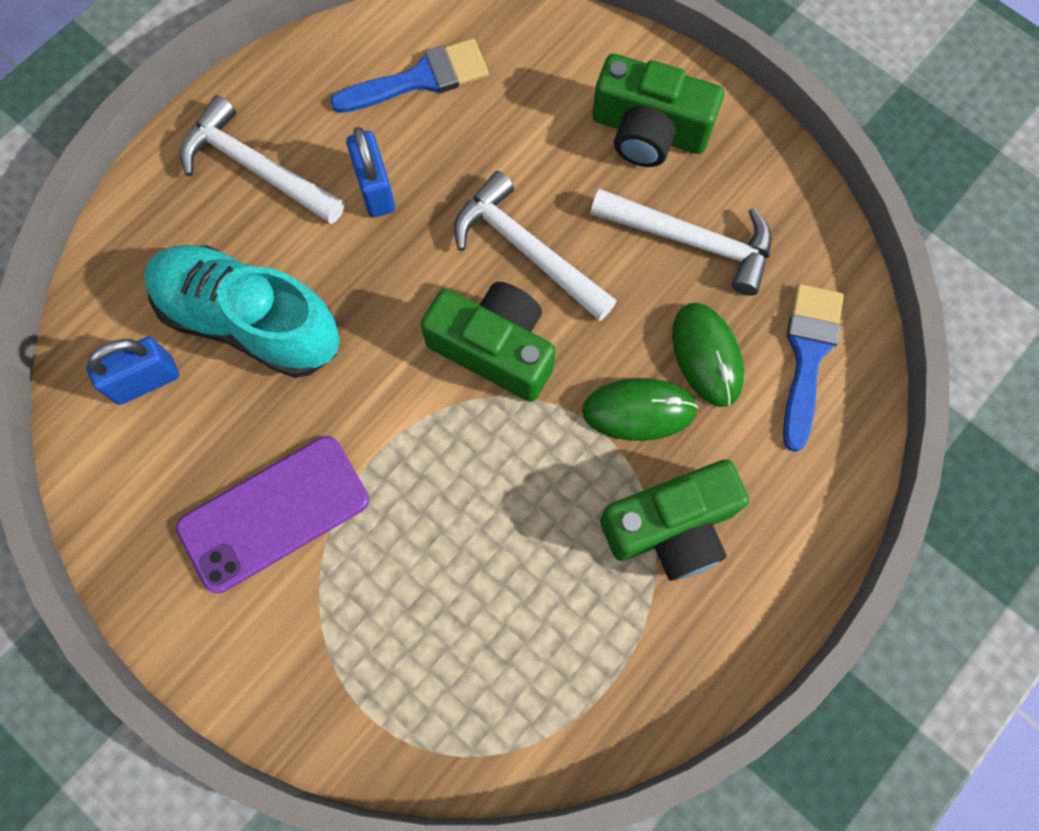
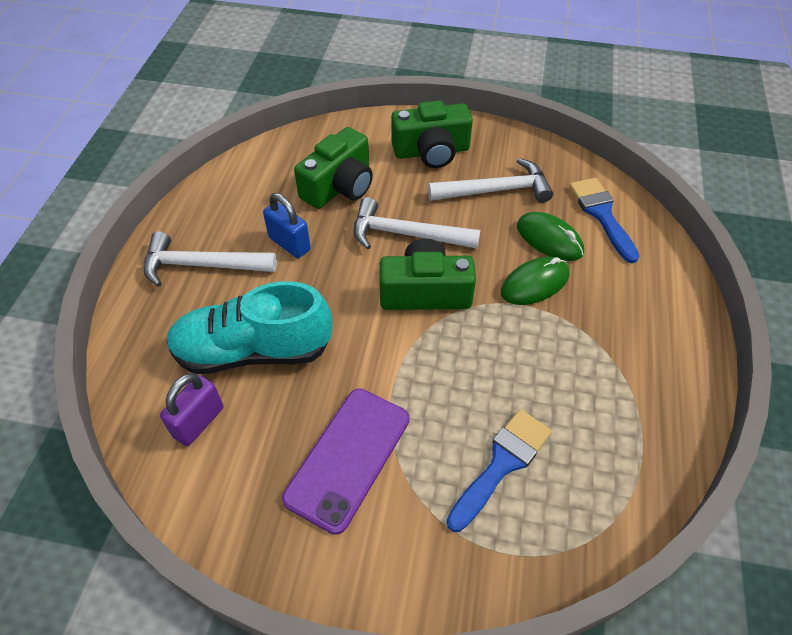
camera: 30 degrees left, 20 degrees down
blue padlock [86,337,179,405] -> purple padlock [160,373,223,446]
blue brush [330,38,489,113] -> blue brush moved to [446,409,552,532]
green camera [600,459,749,581] -> green camera moved to [294,127,373,209]

